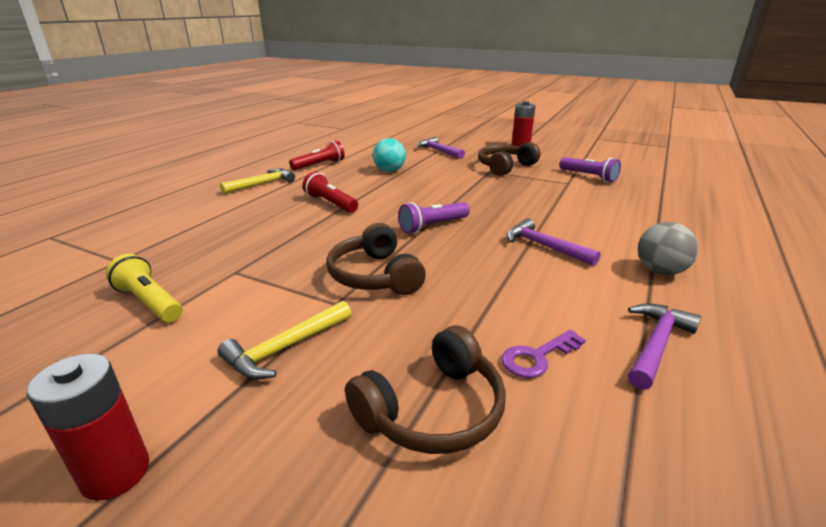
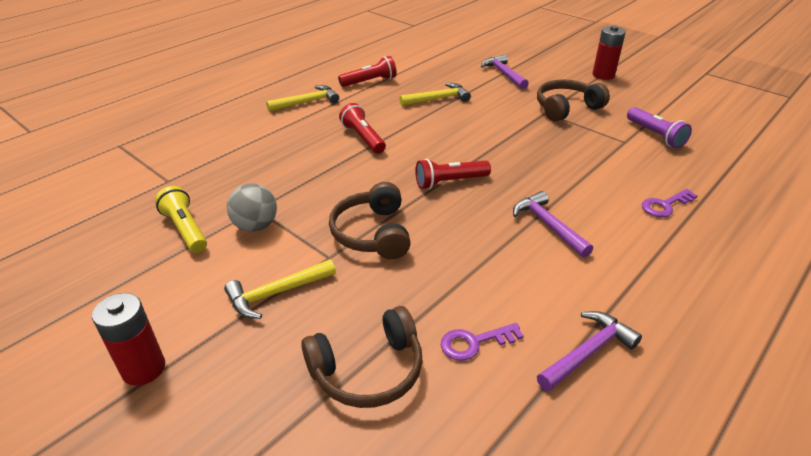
camera: 15 degrees right, 10 degrees up
turquoise ball [373,138,406,172] -> yellow hammer [399,83,471,106]
purple flashlight [398,202,470,233] -> red flashlight [415,159,491,189]
grey ball [638,222,698,275] -> grey ball moved to [227,183,277,232]
none -> purple key [642,189,697,217]

